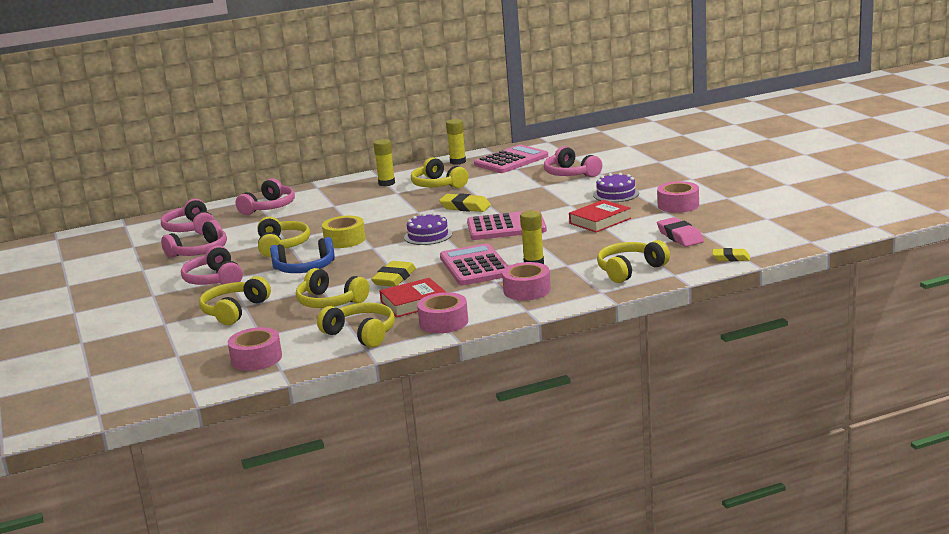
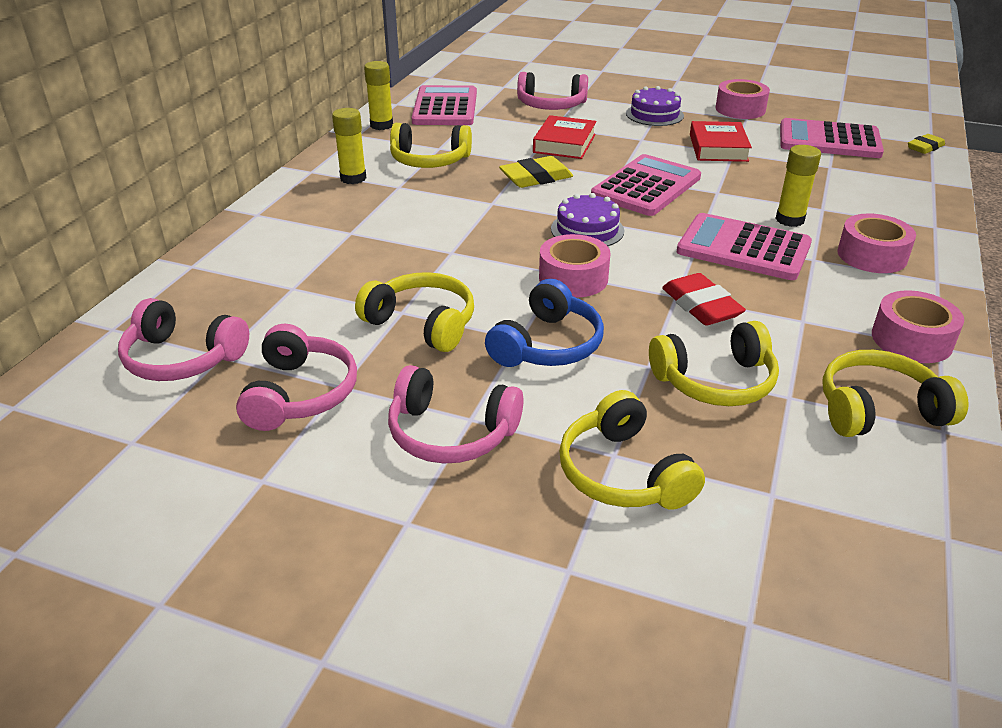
camera: 50 degrees left, 15 degrees up
pink tape [228,327,282,371] -> pink tape moved to [539,234,610,298]
pink headphones [235,178,295,215] -> none
yellow tape [322,216,366,248] -> none
yellow eraser [371,261,416,287] -> red eraser [662,273,746,326]
red book [379,278,446,317] -> red book moved to [533,115,597,159]
yellow headphones [597,240,670,283] -> none
pink eraser [657,217,704,247] -> pink calculator [780,118,884,158]

